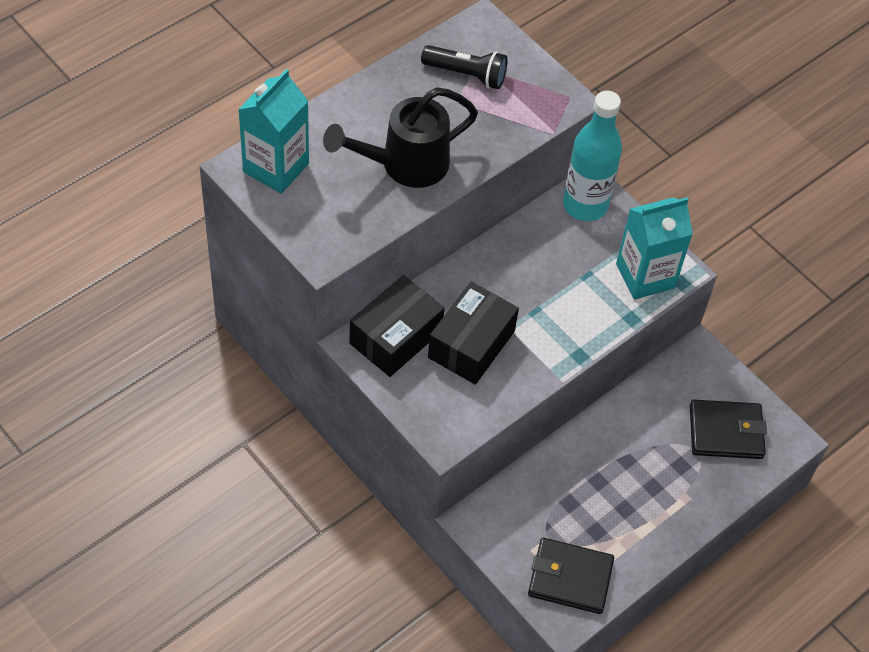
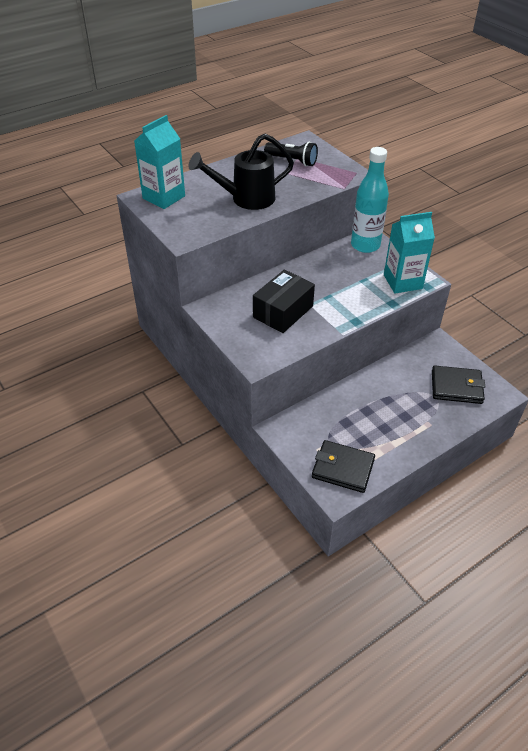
camera: 10 degrees right, 10 degrees down
black box [349,275,445,377] -> none

